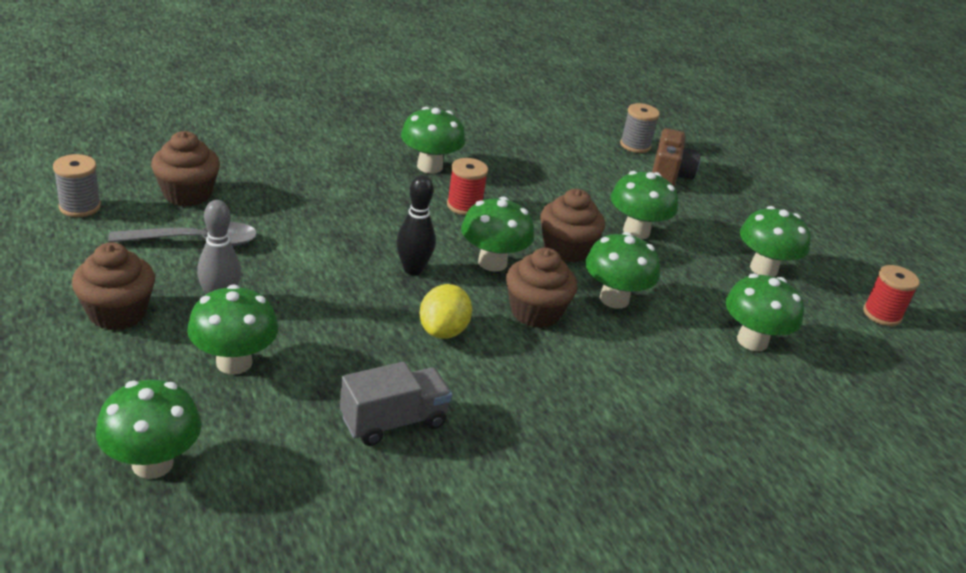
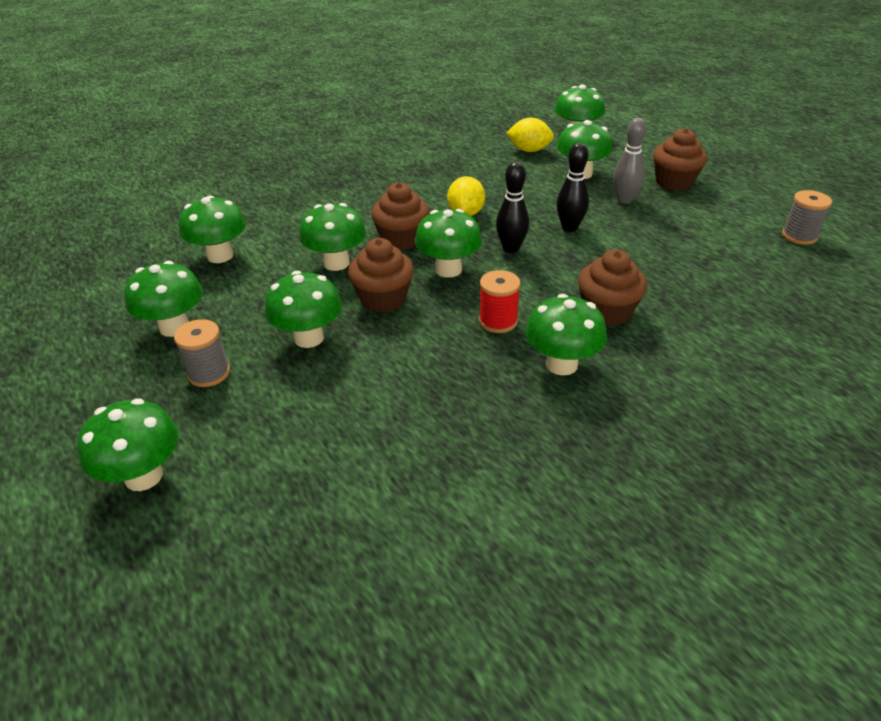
camera: 175 degrees right, 5 degrees up
grey spoon [108,222,257,246] -> none
brown cupcake [151,131,220,206] -> brown cupcake moved to [578,249,647,326]
grey truck [340,362,452,446] -> none
grey spool [620,103,660,153] -> grey spool moved to [174,319,230,387]
brown camera [652,128,701,186] -> none
red spool [863,265,920,326] -> none
none -> green mushroom [77,398,178,491]
none -> yellow lemon [506,118,554,152]
none -> black bowling pin [557,143,589,232]

